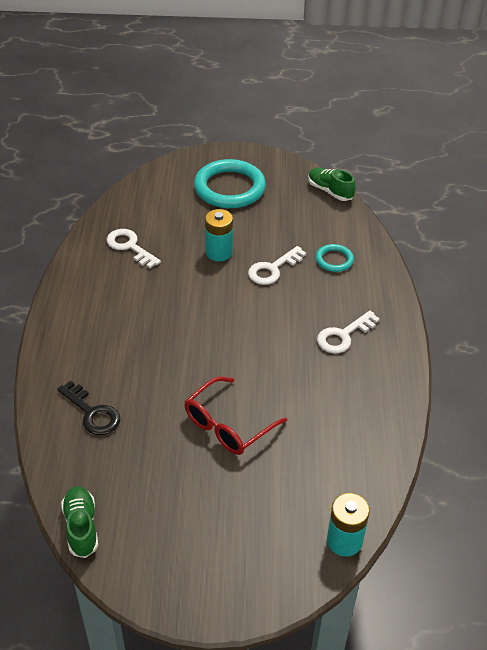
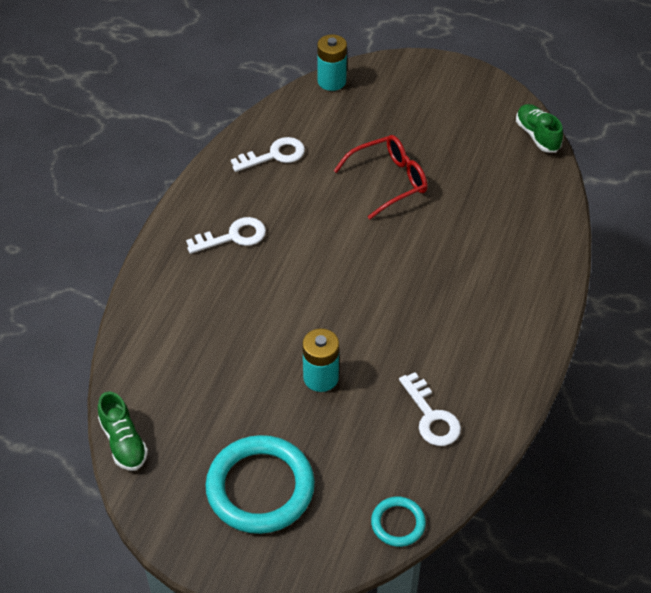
camera: 160 degrees left, 5 degrees up
black key [57,381,120,435] -> none
green shoe [61,486,98,558] -> green shoe turned 150 degrees clockwise [516,104,563,152]
white key [248,246,306,285] -> white key moved to [231,137,305,172]
turquoise ring [316,244,354,272] -> turquoise ring moved to [371,497,426,547]

